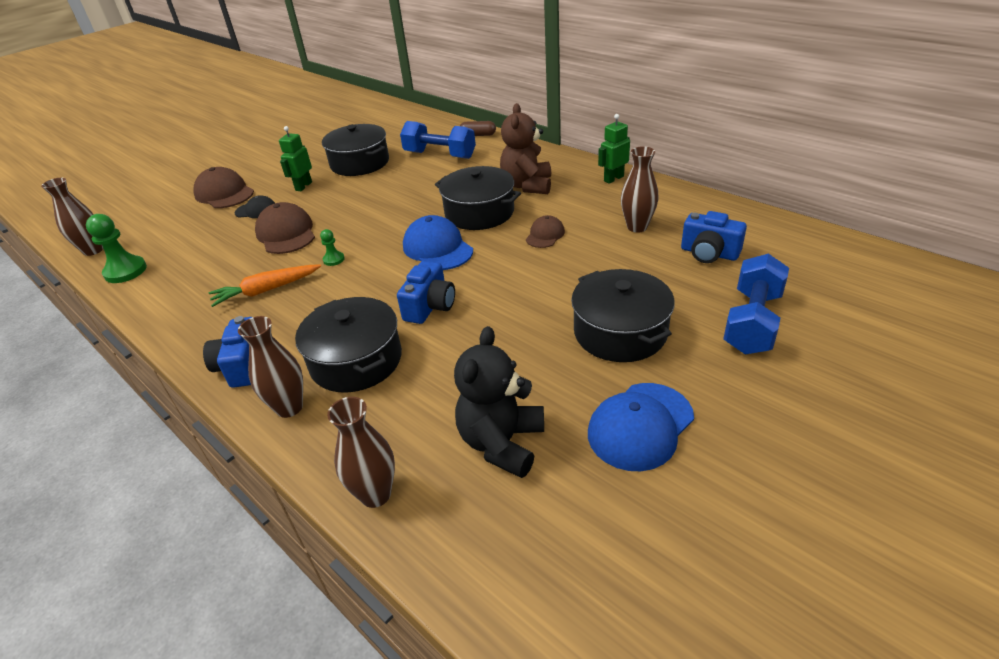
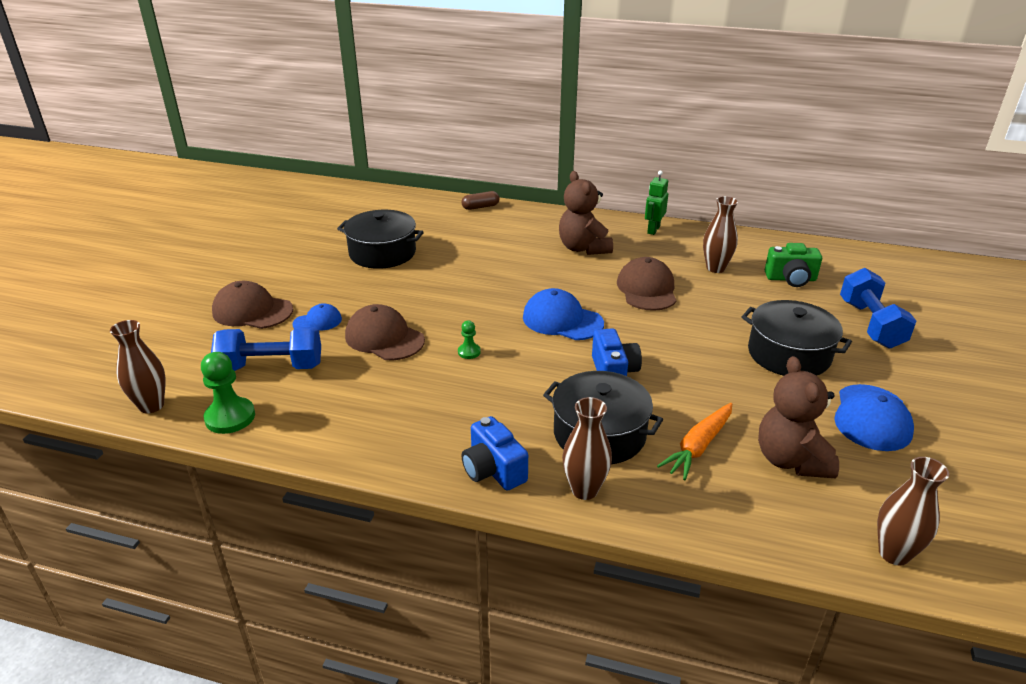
camera: 30 degrees left, 5 degrees down
orange carrot [209,264,321,307] -> orange carrot moved to [657,403,732,480]
black cap [235,195,275,218] -> blue cap [292,303,342,331]
green robot [279,126,312,191] -> none
brown vase [327,397,395,508] -> brown vase moved to [877,457,949,566]
blue dumbbell [400,121,476,159] -> blue dumbbell moved to [211,327,321,371]
black pot [435,166,521,230] -> none
black teddy bear [454,326,544,478] -> brown teddy bear [758,356,839,478]
brown cap [526,215,565,248] -> brown cap [617,257,677,311], size x1.73
blue camera [681,211,747,263] -> green camera [765,243,822,287]

